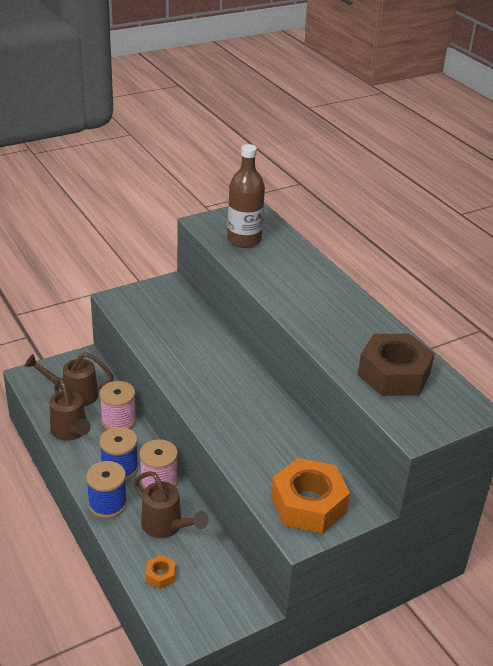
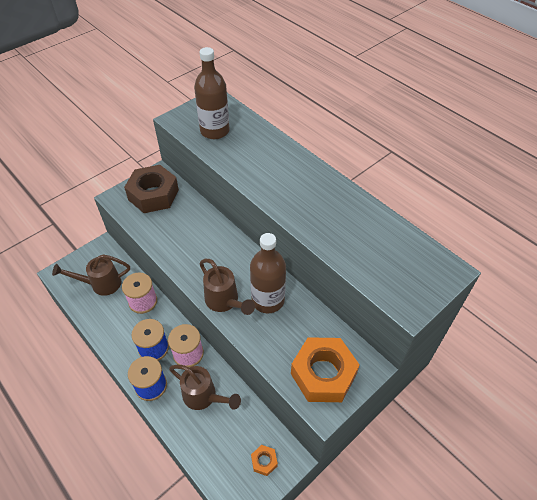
camera: 10 degrees left, 15 degrees up
brown watering can [50,378,91,441] -> brown watering can moved to [200,259,255,315]
orange nut [146,555,176,589] -> orange nut moved to [251,445,278,476]
brown nut [358,334,435,396] -> brown nut moved to [124,165,179,213]
none -> brown bottle [250,233,286,313]

